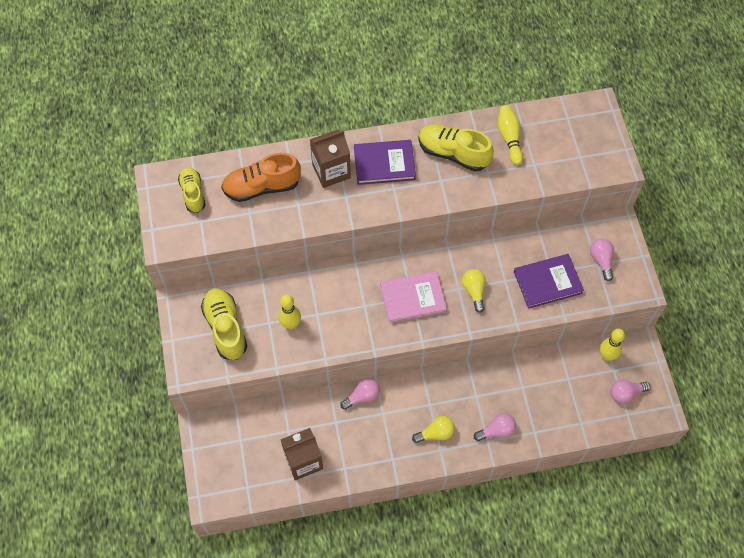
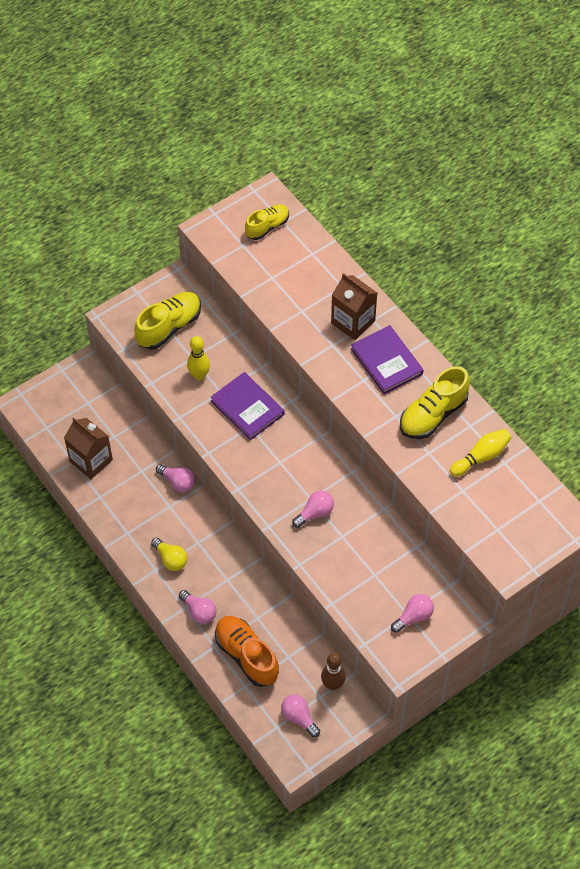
camera: 65 degrees right, 5 degrees down
orange shoe [221,153,301,202] -> orange shoe moved to [215,616,279,687]
pink book [380,271,447,323] -> none
yellow shoe [418,124,494,171] -> yellow shoe turned 135 degrees counterclockwise [400,366,470,439]
yellow light bulb [462,269,486,313] -> pink light bulb [292,491,334,528]
purple book [514,254,584,309] -> purple book moved to [210,372,284,440]
yellow bowling pin [600,329,625,361] -> brown bowling pin [321,653,346,690]

